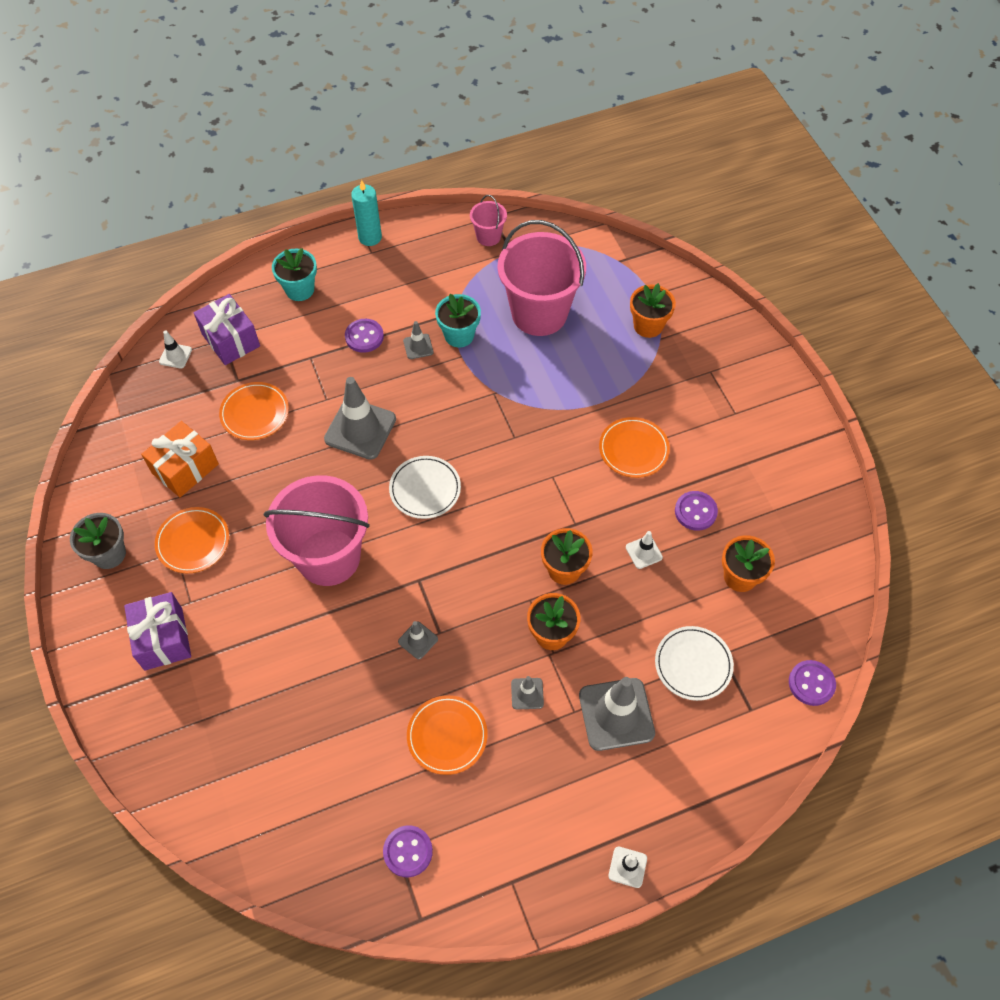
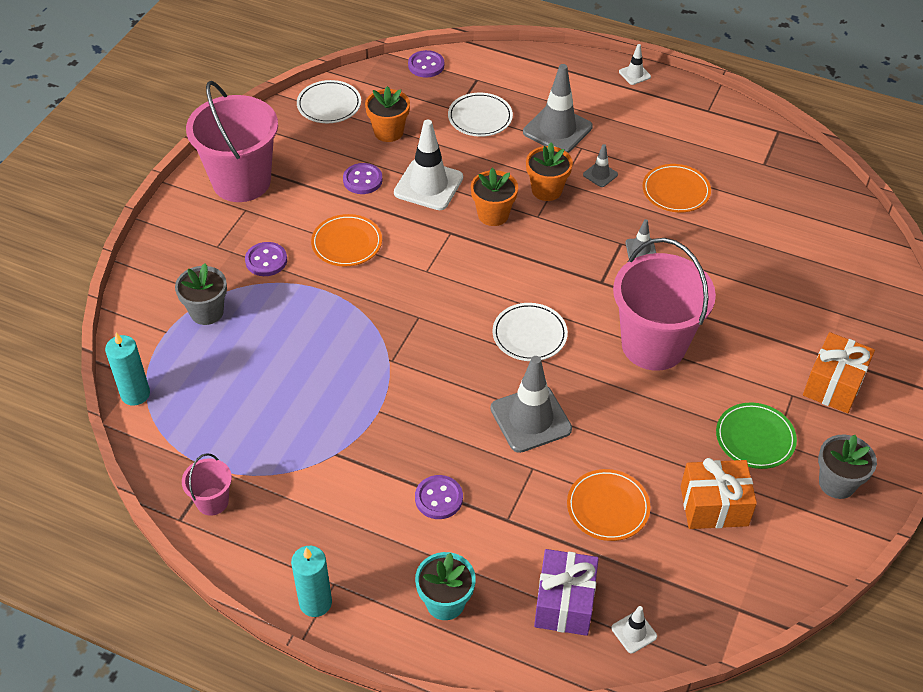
camera: 135 degrees left, 10 degrees down
purple gift [124,592,191,670] -> orange gift [803,332,875,413]
orange plate [155,507,229,573] -> green plate [716,402,797,469]
purple button [383,825,433,877] -> purple button moved to [245,242,287,276]
grey traffic cone [403,321,433,359] -> none
turquoise flower pot [435,294,481,347] -> none
pink bucket [498,220,586,336] -> pink bucket moved to [186,81,278,202]
white traffic cone [626,531,663,569] -> white traffic cone [394,120,463,210], size x2.09
orange flower pot [630,283,676,338] -> grey flower pot [175,263,227,325]
none -> turquoise candle [105,333,150,406]
none -> white plate [297,80,361,123]

